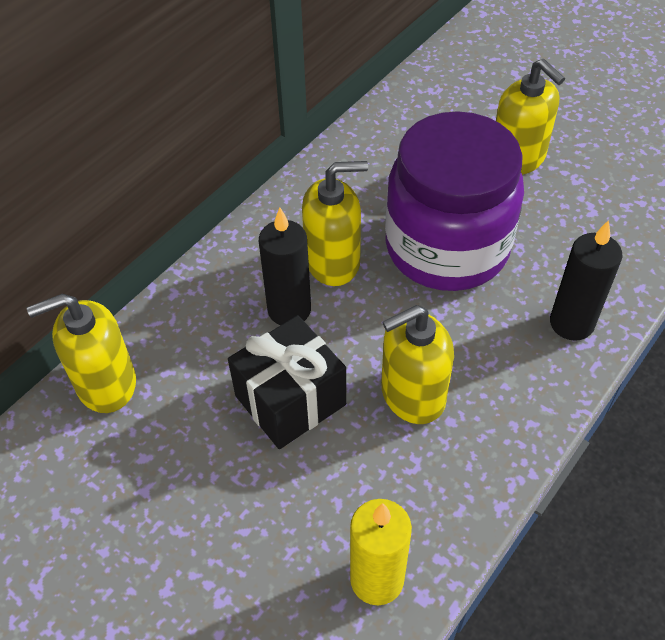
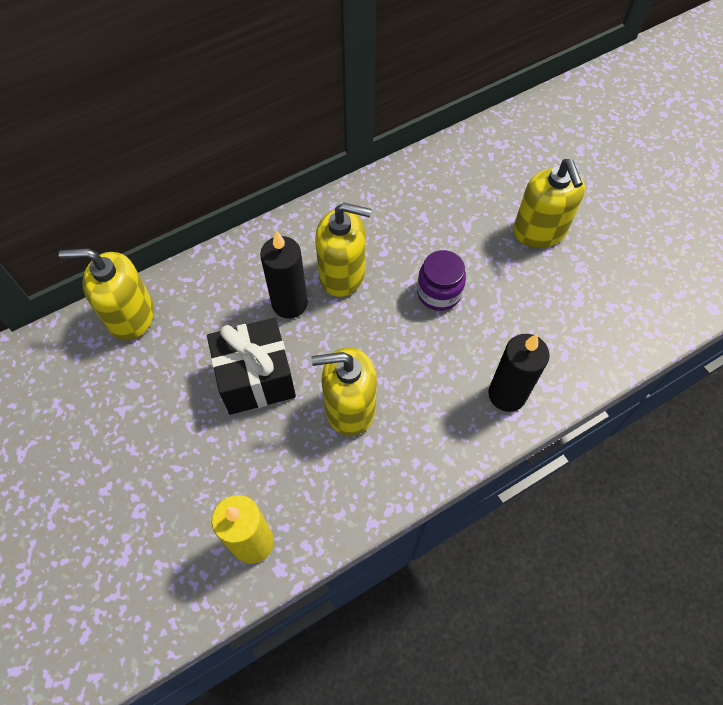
camera: 20 degrees right, 10 degrees up
purple jar [385,111,524,291] -> purple jar [417,250,466,311], size x0.42

